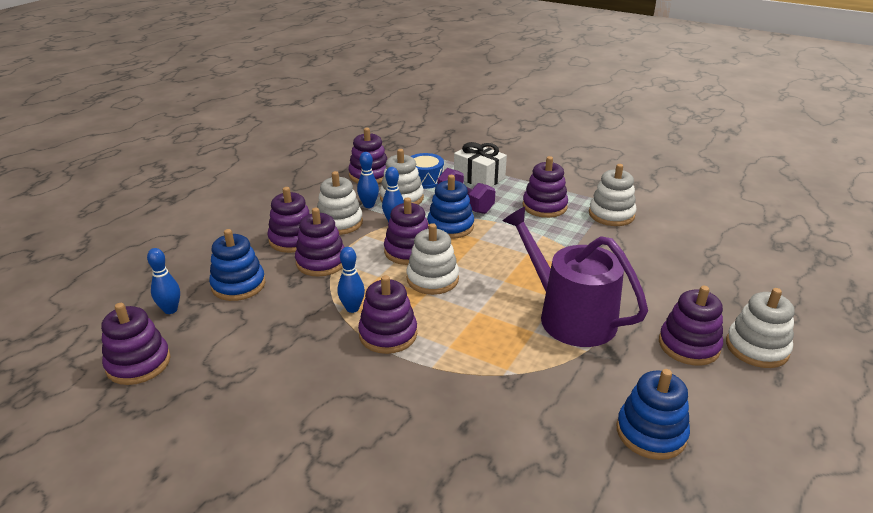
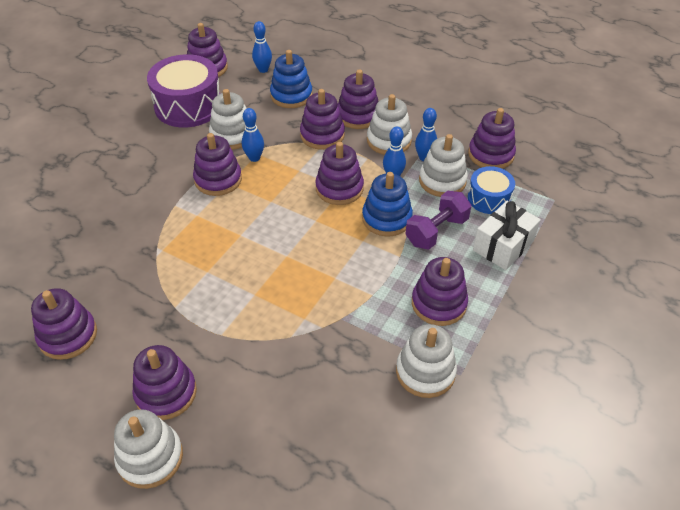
camera: 90 degrees right, 15 degrees up
white stacking toy [406,223,459,295] -> white stacking toy moved to [209,89,247,150]
purple watering can [503,207,648,347] -> none
blue stacking toy [616,369,690,460] -> purple stacking toy [31,288,97,360]
none -> purple drum [147,54,220,127]

